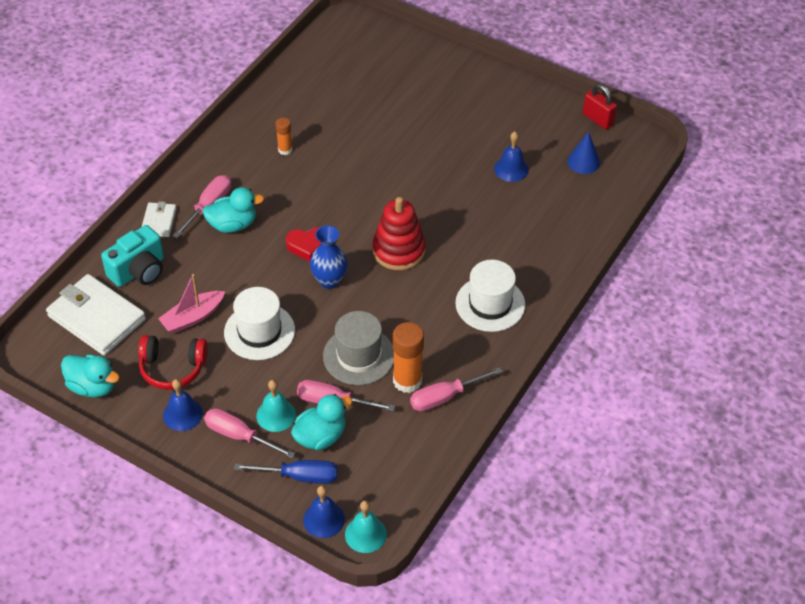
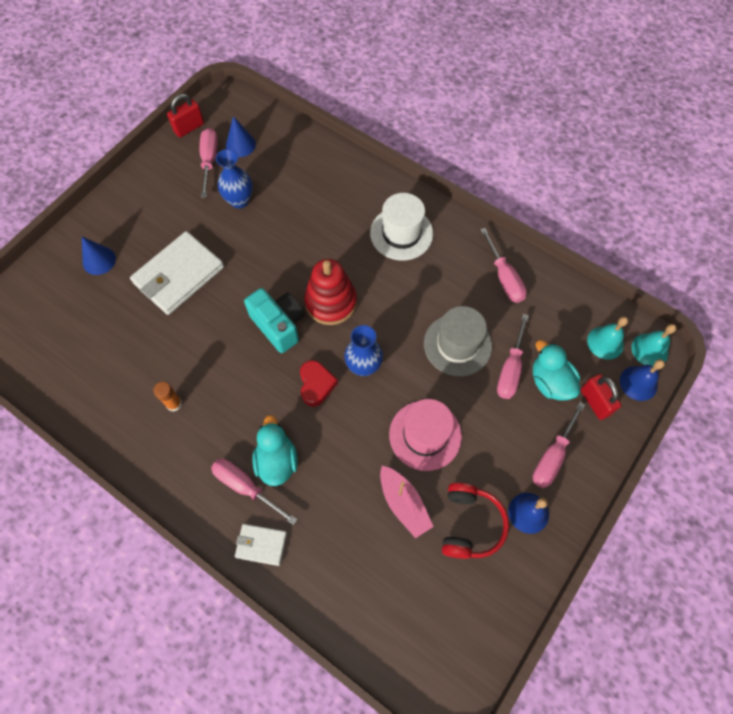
camera: 85 degrees left, 15 degrees up
white wallet [46,274,146,356] -> white wallet moved to [130,231,224,315]
turquoise duck [61,355,120,397] -> none
turquoise camera [101,225,164,287] -> turquoise camera moved to [244,288,304,353]
white hat [224,287,295,360] -> pink hat [389,399,462,471]
blue screwdriver [234,460,338,484] -> red padlock [581,374,621,420]
turquoise bell [256,380,296,432] -> turquoise bell moved to [587,316,628,360]
orange glue stick [393,322,424,393] -> none
blue bell [494,132,529,182] -> blue vase [216,149,253,208]
none -> blue cone [82,237,116,275]
none -> pink screwdriver [200,128,218,198]

